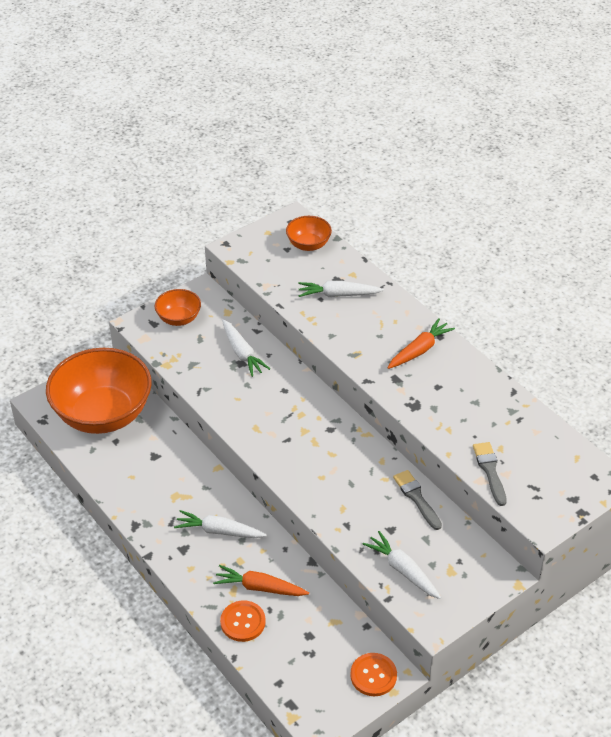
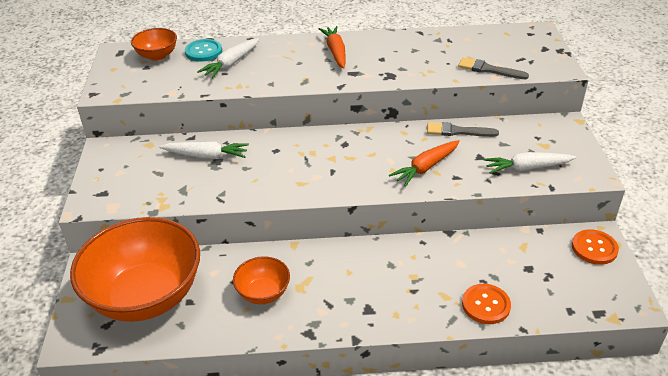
camera: 55 degrees left, 5 degrees down
orange bowl [155,289,201,326] -> orange bowl moved to [233,256,290,304]
white carrot [174,510,267,538] -> none
orange carrot [213,565,309,596] -> orange carrot moved to [389,140,460,187]
none -> turquoise button [185,39,222,62]

